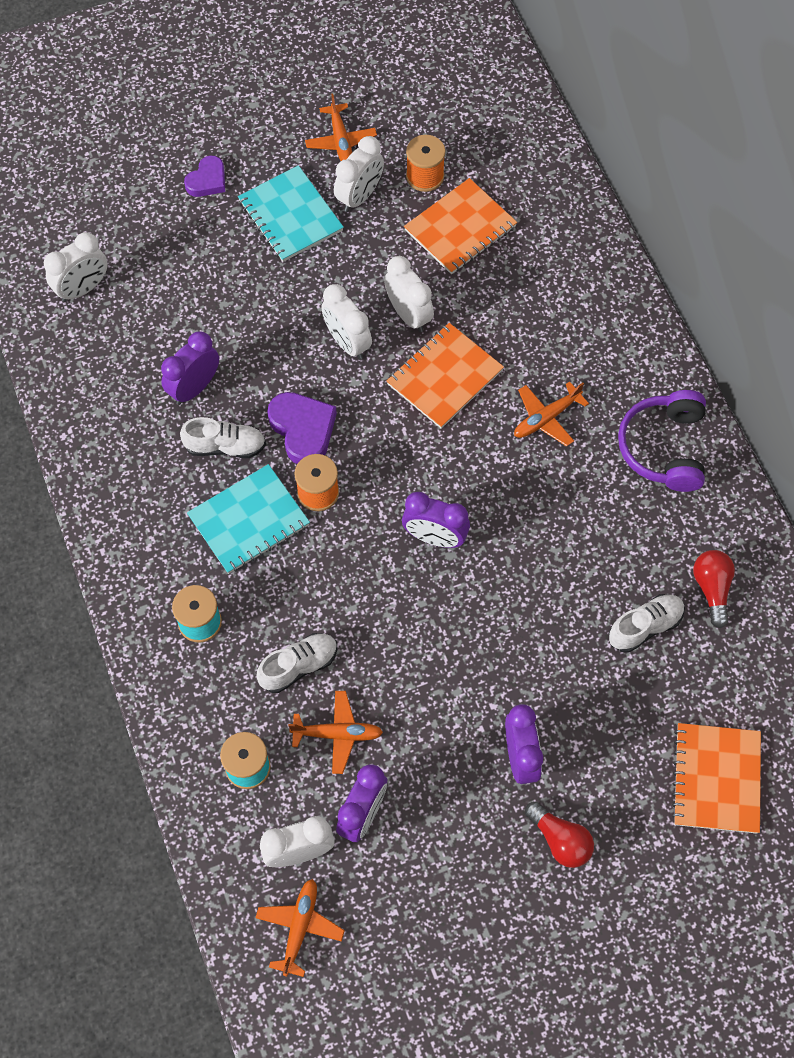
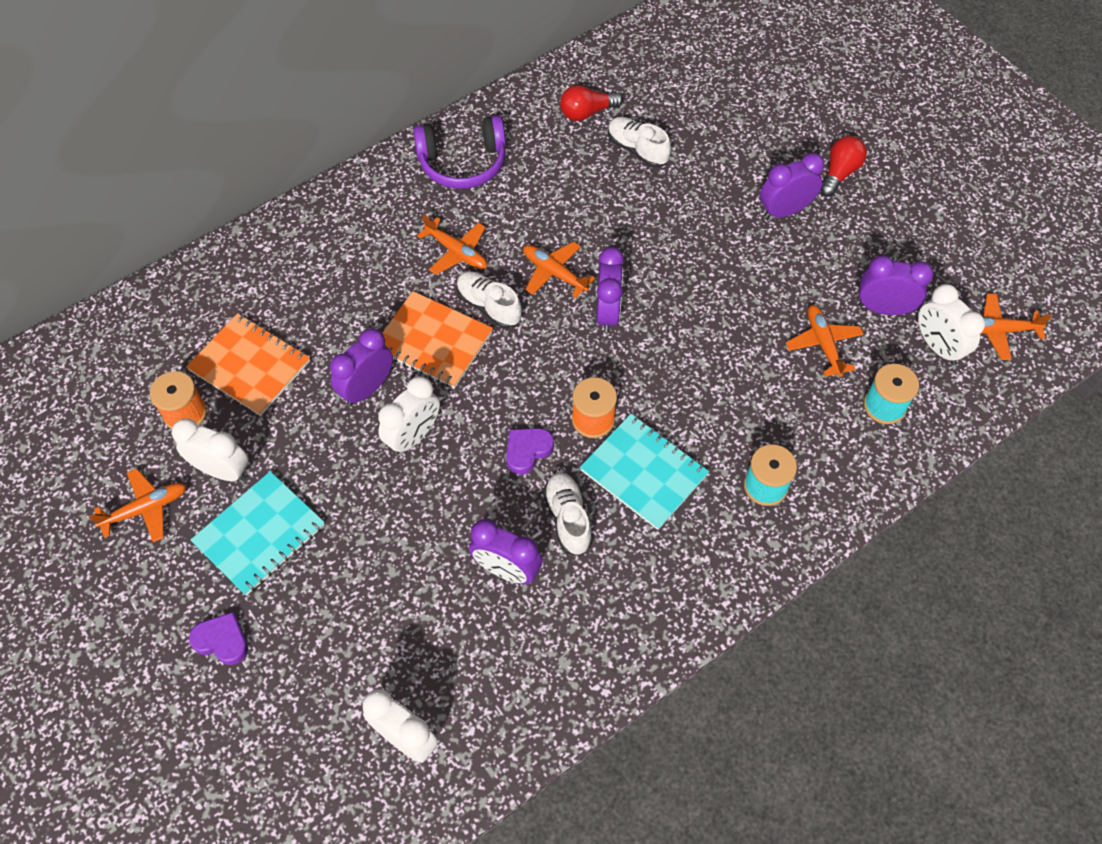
camera: 105 degrees left, 5 degrees down
white shoe [256,633,338,693] -> white shoe moved to [456,271,522,328]
purple heart [267,392,337,464] -> purple heart [506,428,554,475], size x0.65
white clock [384,256,434,332] -> purple clock [330,328,393,406]
orange notebook [672,723,761,833] -> none
none -> orange plane [523,241,595,298]

